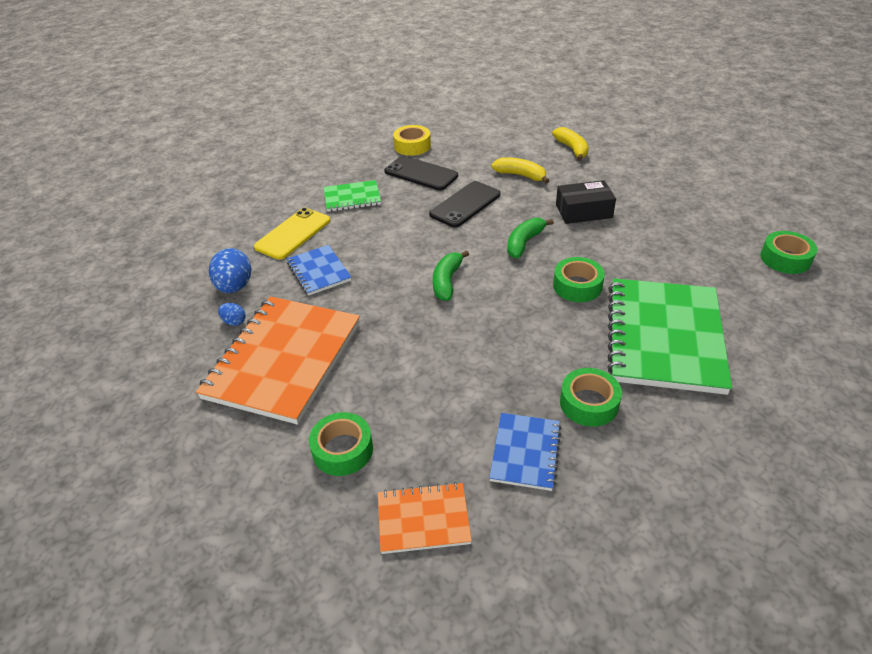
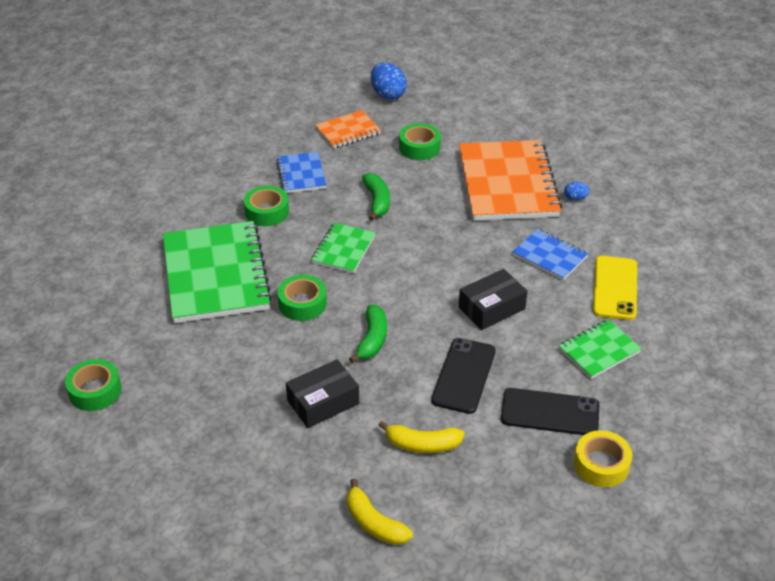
camera: 155 degrees right, 0 degrees up
blue egg [209,248,251,293] -> blue egg moved to [371,63,407,100]
green banana [433,250,469,301] -> green banana moved to [362,173,390,221]
none -> green notebook [311,223,375,273]
none -> black box [459,269,527,330]

